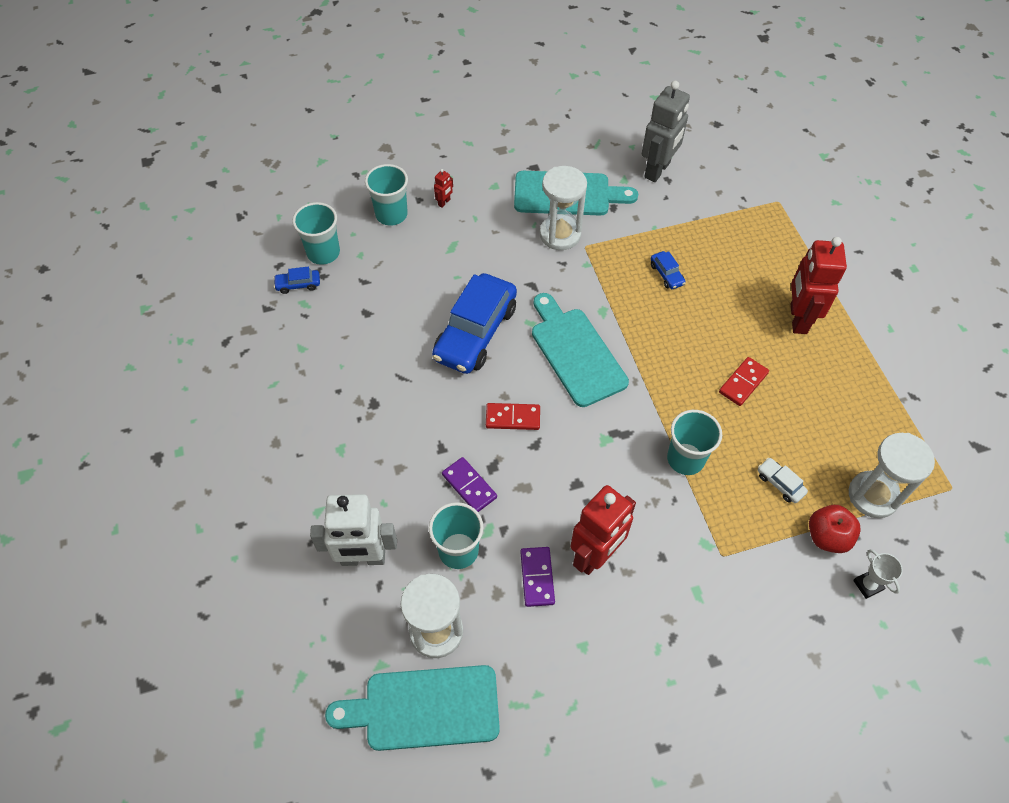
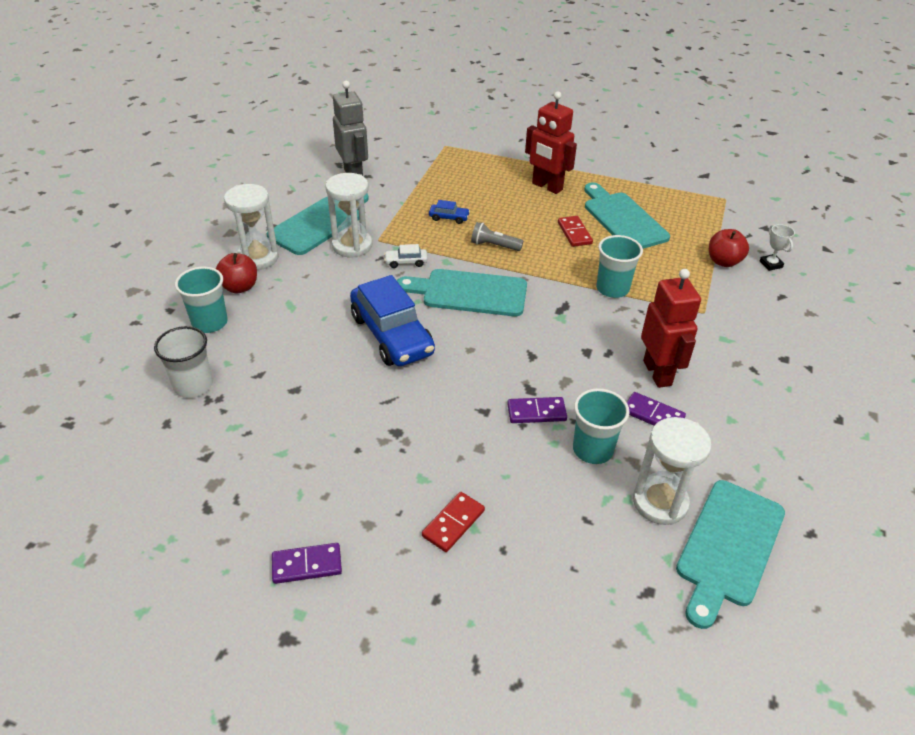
camera: 55 degrees left, 15 degrees down
blue car [273,267,320,294] -> none
turquoise cup [293,202,340,265] -> white cup [154,326,213,398]
white robot [310,494,397,566] -> none
red robot [434,169,453,208] -> red apple [216,253,257,293]
red domino [486,403,540,430] -> red domino moved to [422,492,485,552]
white car [758,458,808,503] -> white car moved to [384,244,428,268]
white hourglass [849,433,935,518] -> white hourglass moved to [224,184,279,270]
white trophy [853,549,903,599] -> white trophy turned 60 degrees clockwise [760,224,795,271]
none -> purple domino [272,543,342,584]
none -> grey flashlight [471,222,523,251]
none -> turquoise cutting board [584,182,670,249]

